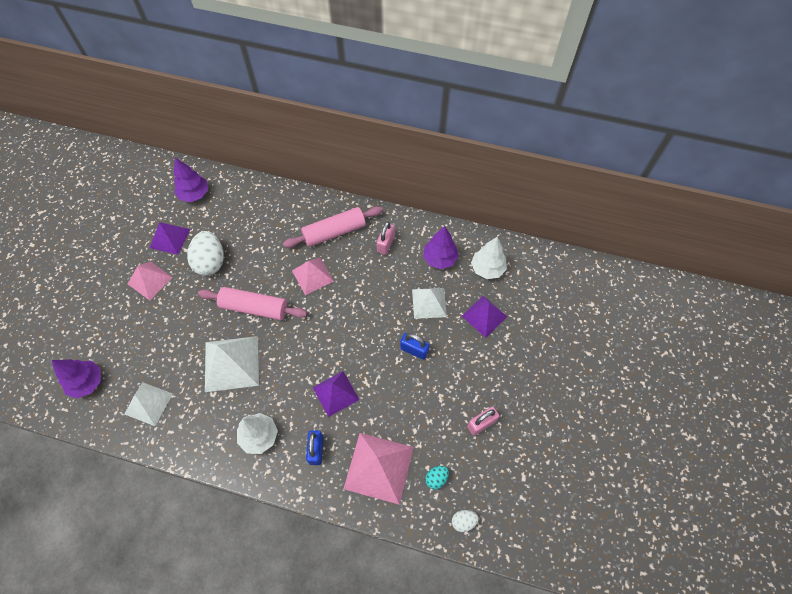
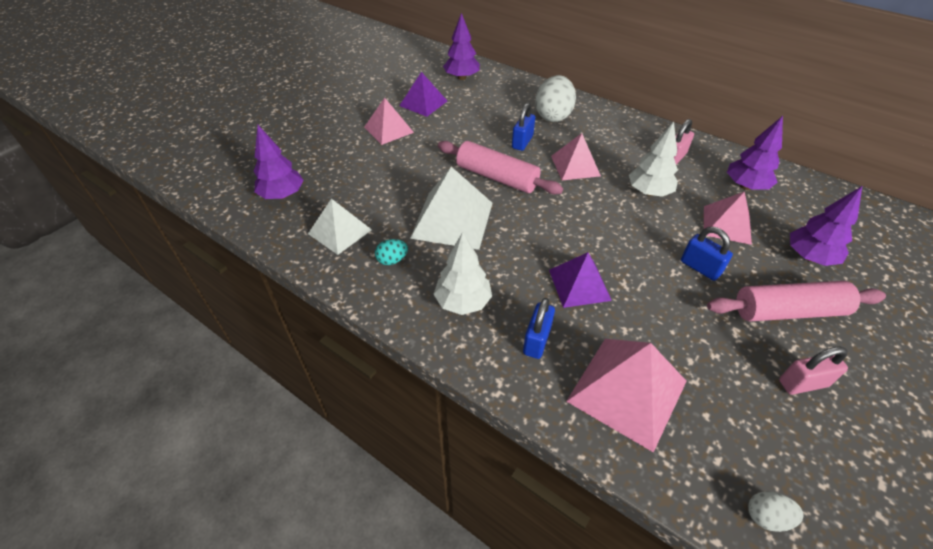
camera: 20 degrees right, 15 degrees down
white egg [187,231,224,276] -> white egg moved to [535,75,576,122]
pink rolling pin [283,206,383,248] -> pink rolling pin moved to [707,281,886,321]
white pyramid [412,288,447,319] -> pink pyramid [704,191,752,245]
turquoise egg [425,466,449,489] -> turquoise egg moved to [375,239,408,265]
purple pyramid [462,296,508,338] -> purple tree [790,186,862,266]
white tree [471,237,507,279] -> white tree moved to [629,122,678,197]
none -> blue padlock [512,103,535,151]

